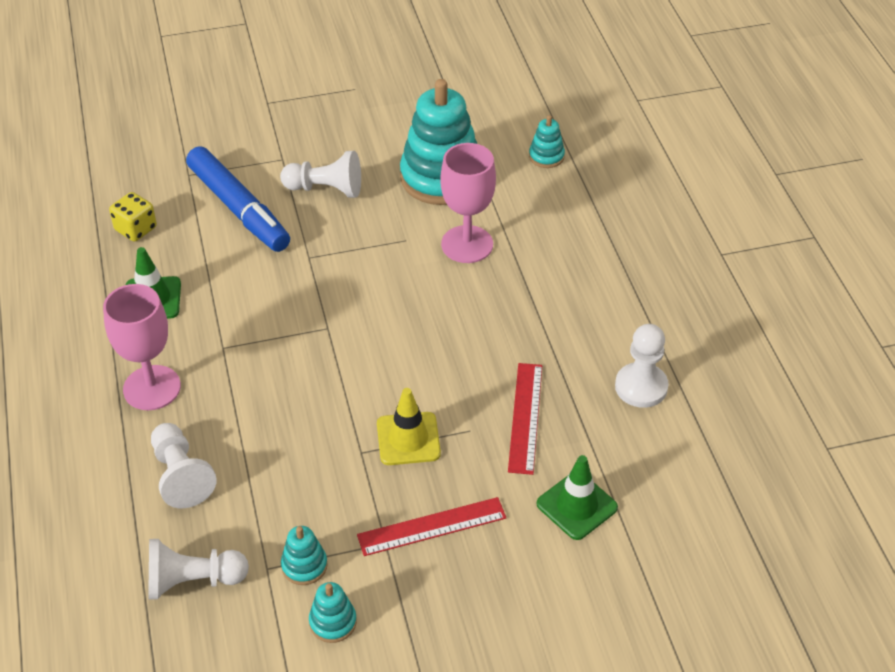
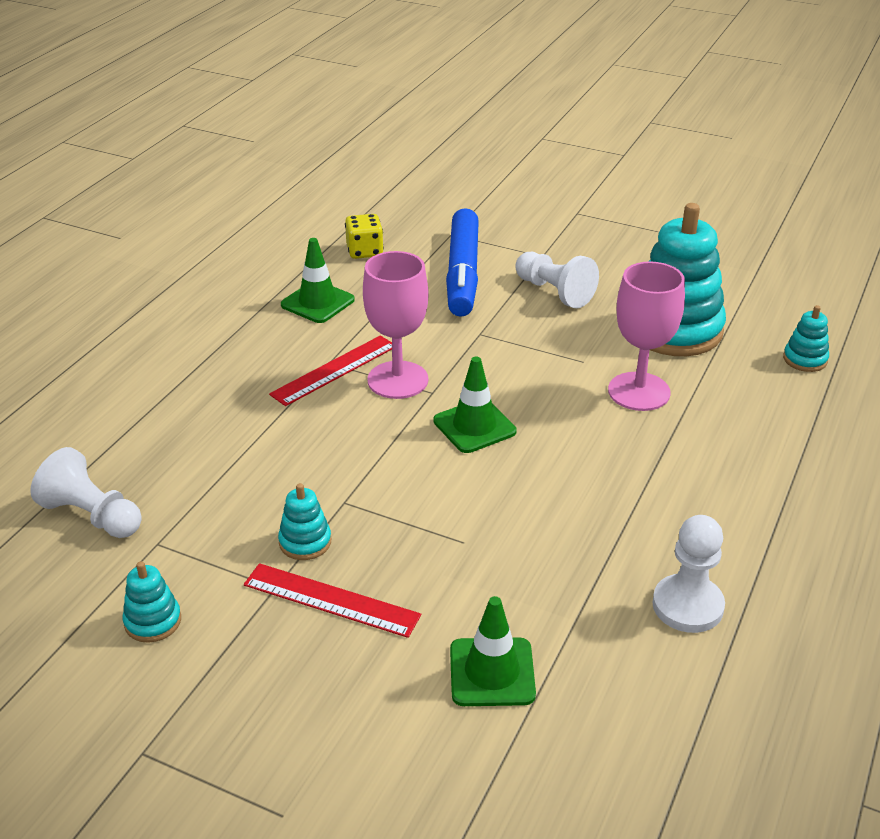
camera: 40 degrees right, 10 degrees down
pink goblet [103,284,181,410] -> pink goblet moved to [363,251,429,399]
white pawn [151,423,217,508] -> none
turquoise stacking toy [281,526,328,585] -> turquoise stacking toy moved to [278,483,331,560]
yellow traffic cone [377,388,441,465] -> none
red ruler [508,363,542,475] -> red ruler moved to [269,335,392,406]
none -> green traffic cone [433,357,517,453]

